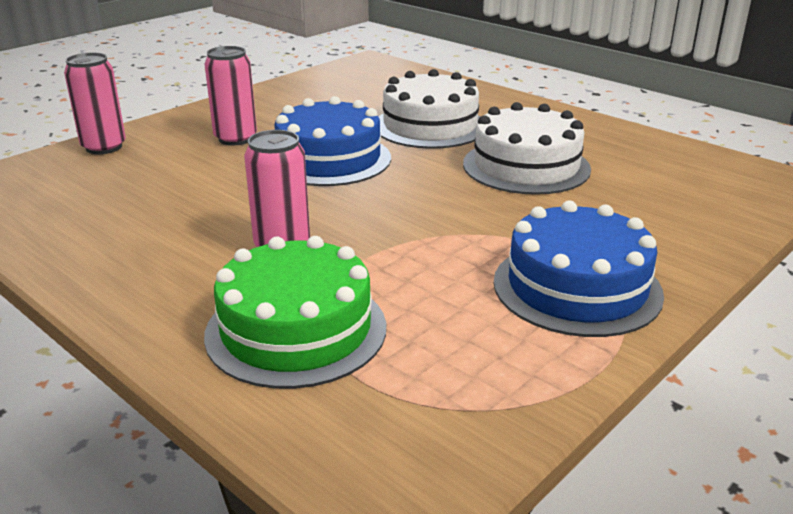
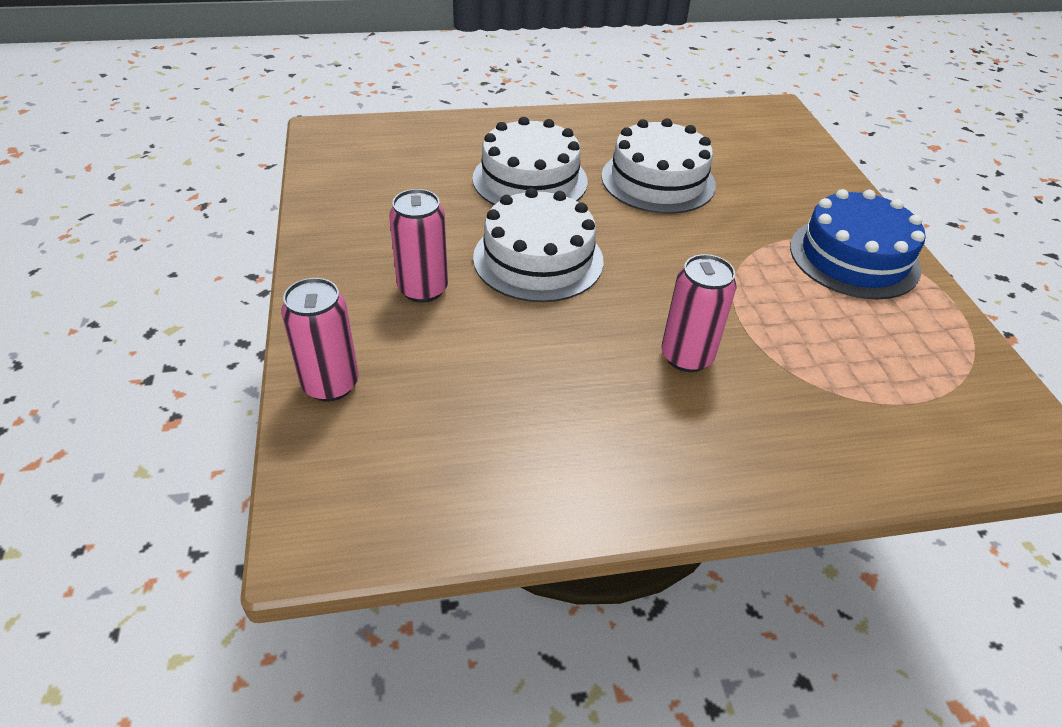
camera: 55 degrees left, 15 degrees up
green cake [204,236,386,389] -> none
blue cake [275,96,391,186] -> white cake [473,188,604,302]

